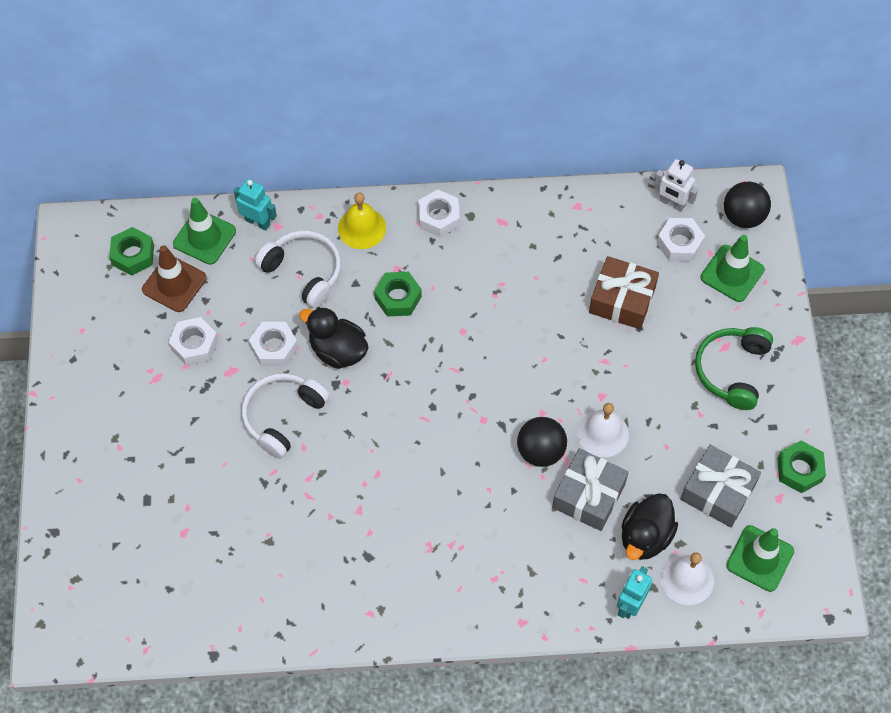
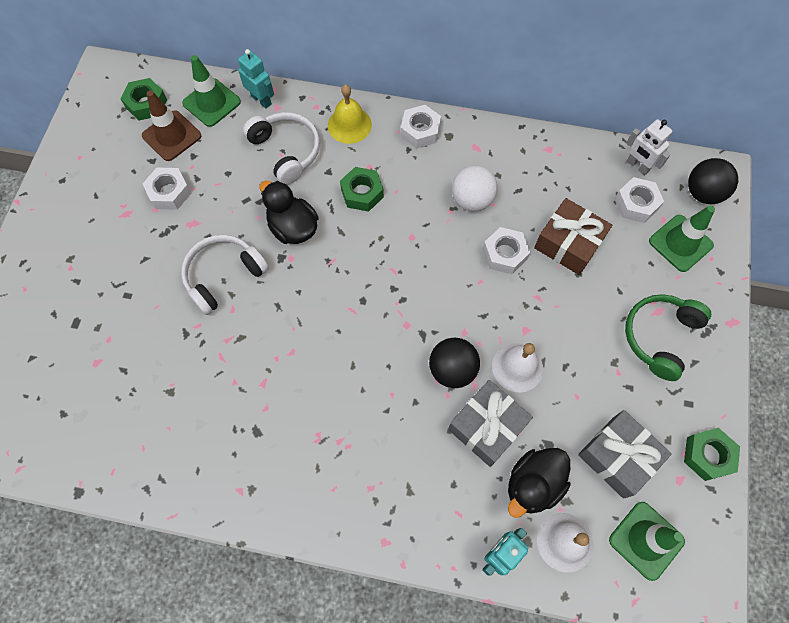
camera: 15 degrees right, 5 degrees up
white nut [249,322,298,367] -> white nut moved to [483,227,530,274]
none -> white ball [452,165,497,212]

